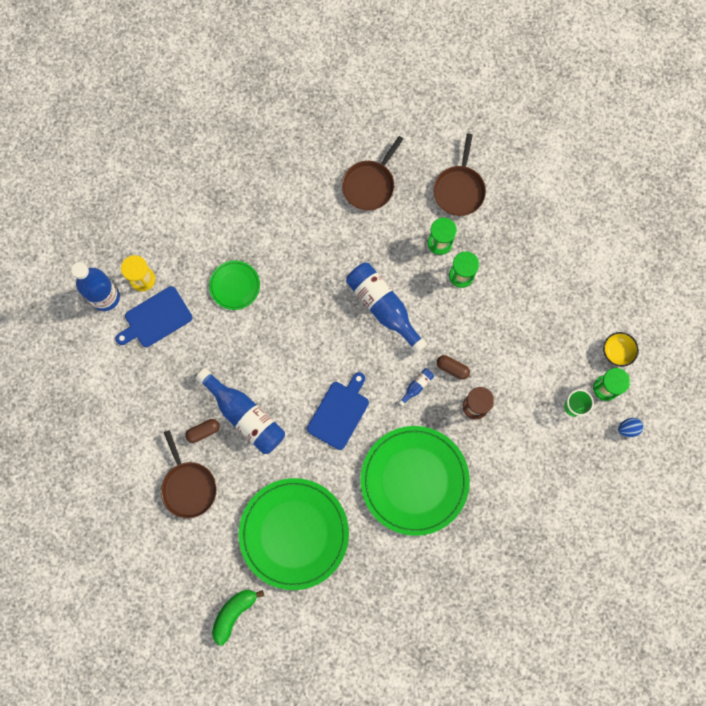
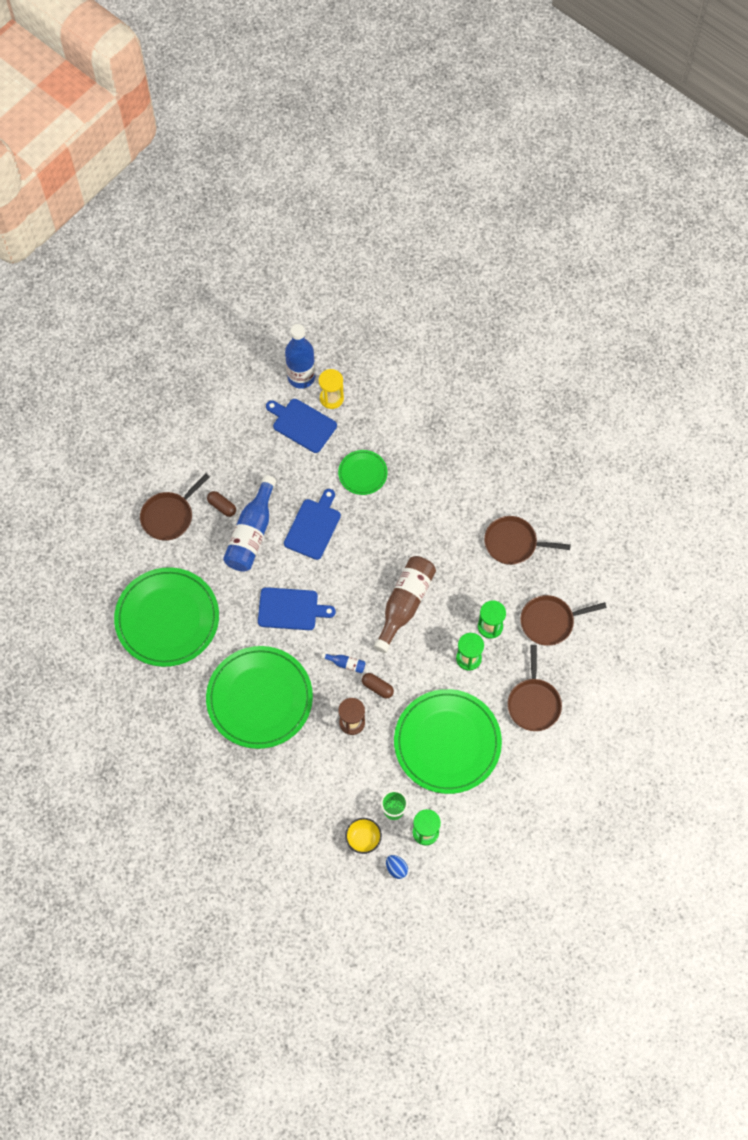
camera: 65 degrees right, 10 degrees down
green banana [212,590,264,646] -> none
blue bottle [346,263,427,354] -> brown bottle [374,556,436,653]
brown capsule [437,355,470,380] -> brown capsule turned 60 degrees counterclockwise [362,673,394,698]
yellow bowl [603,332,639,367] -> yellow bowl moved to [345,818,382,854]
none -> blue cutting board [284,489,341,560]
none -> green plate [394,689,502,794]
none -> brown pan [507,645,562,731]

